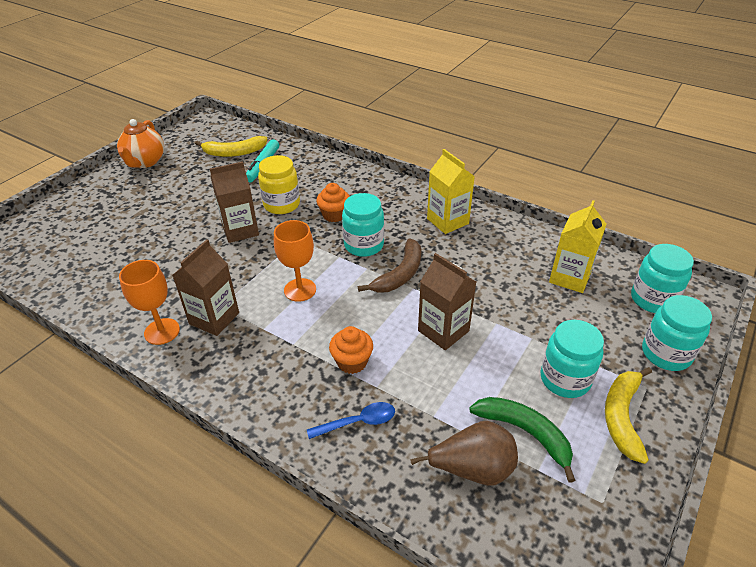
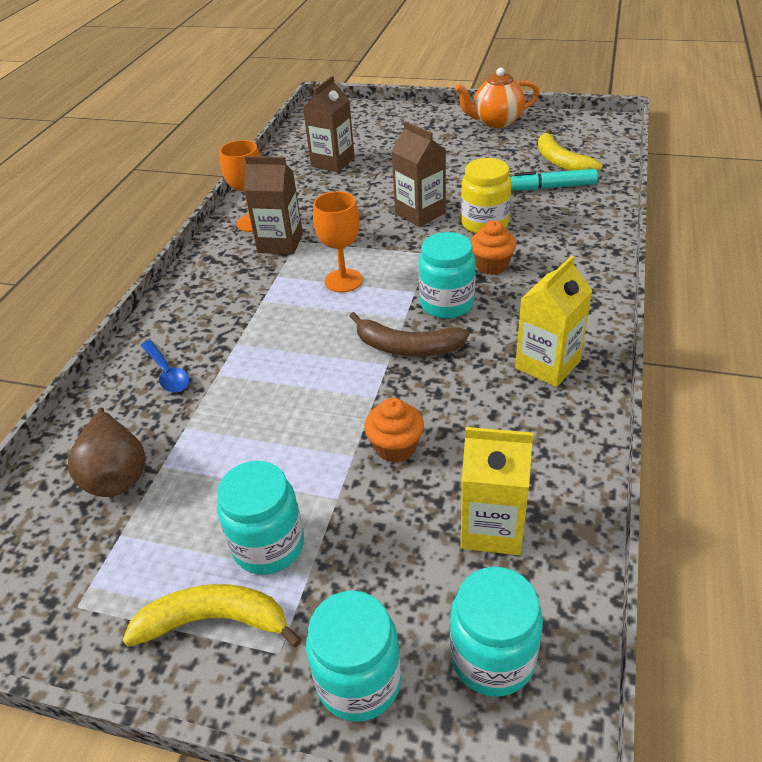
camera: 75 degrees right, 0 degrees up
orange cupcake [329,326,373,374] -> orange cupcake moved to [364,398,424,463]
brown carton [418,253,476,350] -> brown carton moved to [303,76,355,172]
green banana [469,397,575,483] -> none

